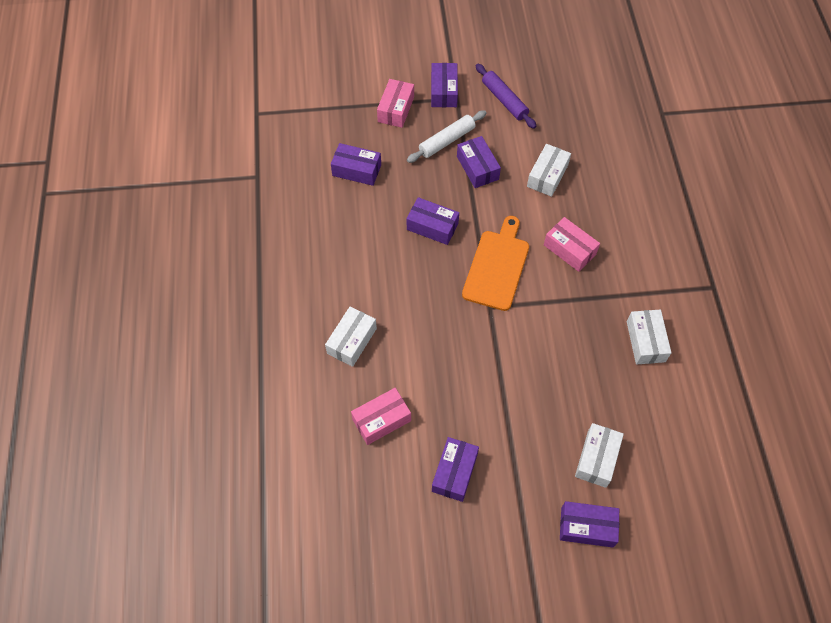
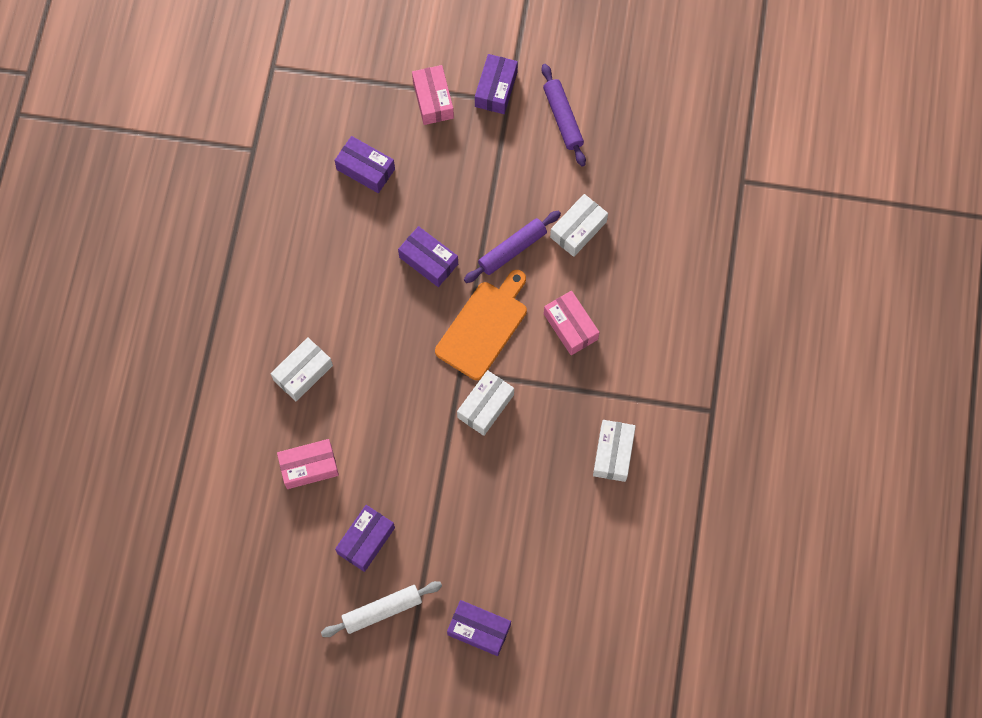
camera: 15 degrees right, 10 degrees up
pink box [377,79,414,128] -> pink box turned 45 degrees counterclockwise [412,65,454,125]
white rolling pin [407,110,486,163] -> white rolling pin moved to [321,581,442,637]
purple box [457,136,501,188] -> none
white box [575,423,624,488] -> white box moved to [457,370,514,436]
none -> purple rolling pin [464,211,561,283]

